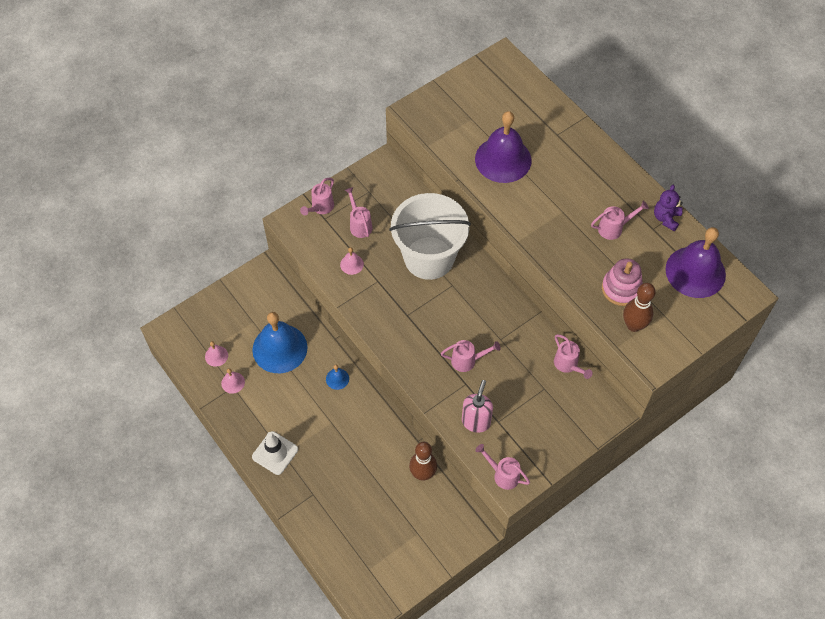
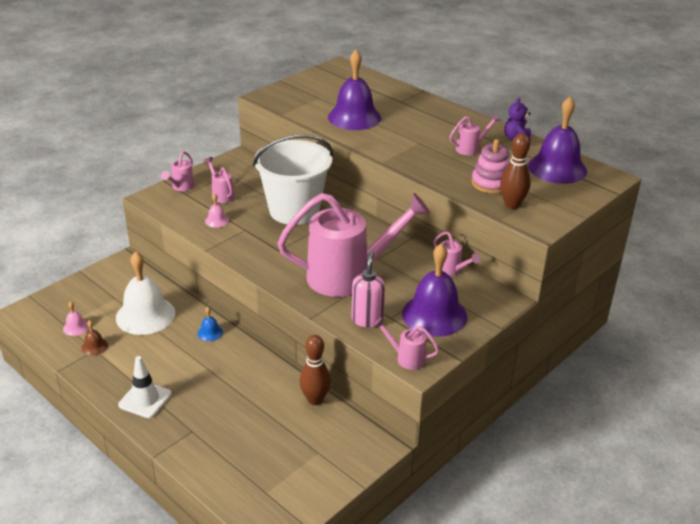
camera: 10 degrees left, 25 degrees down
pink bell [221,368,245,394] -> brown bell [82,320,108,355]
blue bell [252,312,307,373] -> white bell [116,252,175,335]
pink watering can [441,340,501,372] -> pink watering can [277,193,430,297], size x2.42
none -> purple bell [402,243,467,337]

